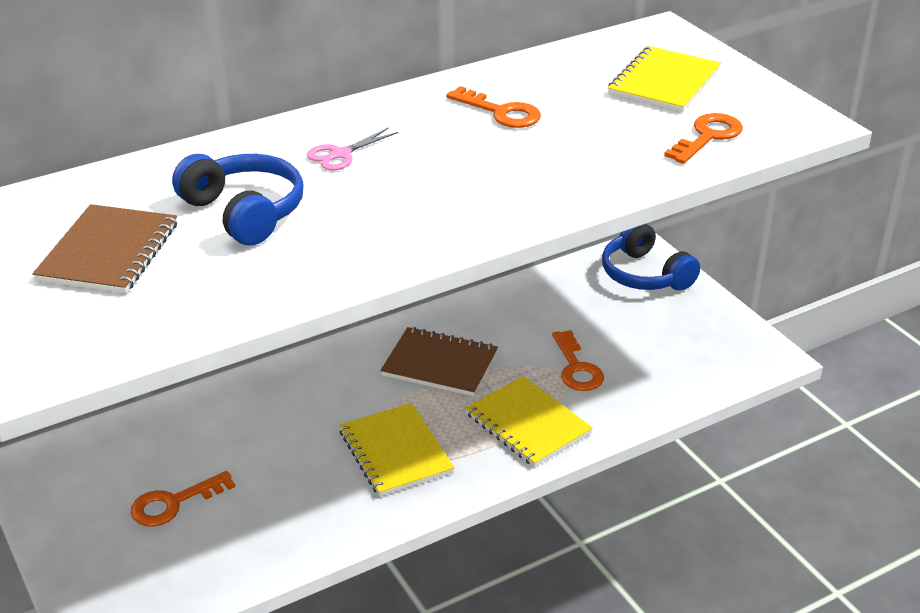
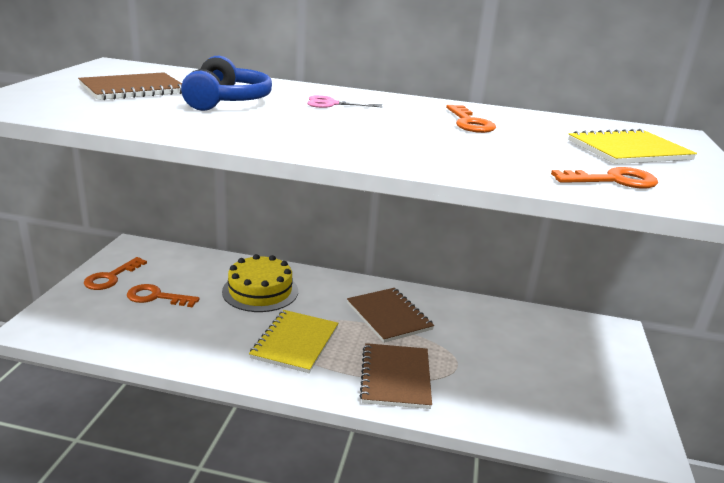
camera: 40 degrees right, 10 degrees down
yellow notebook [465,376,593,467] -> brown notebook [360,343,432,409]
orange key [552,330,604,391] -> orange key moved to [84,257,147,290]
blue headphones [602,224,700,291] -> none
none -> yellow cake [222,254,298,312]

